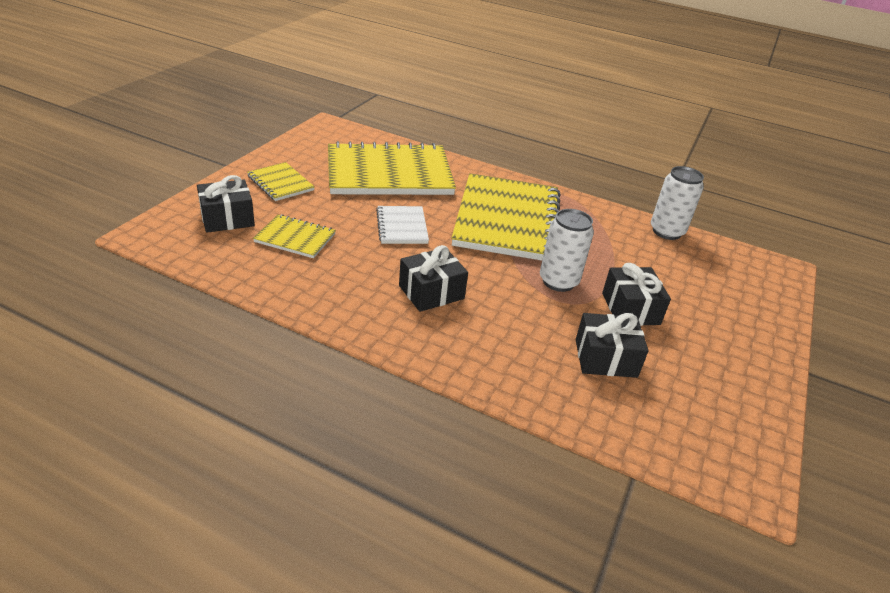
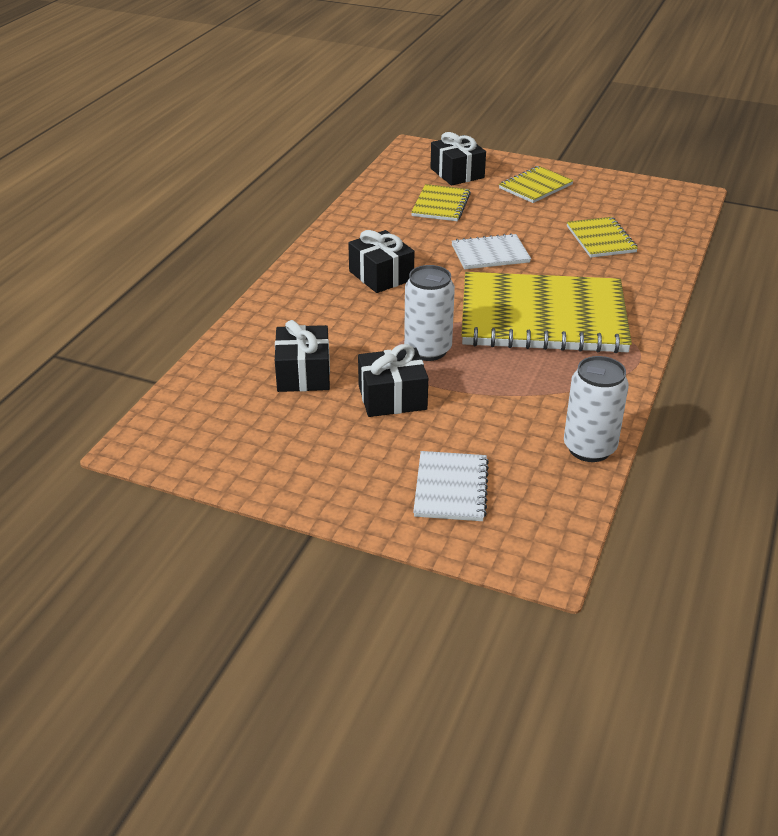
camera: 90 degrees right, 0 degrees up
yellow notebook [328,141,456,195] -> yellow notebook [567,217,638,258], size x0.46
none -> white notebook [413,451,489,521]

